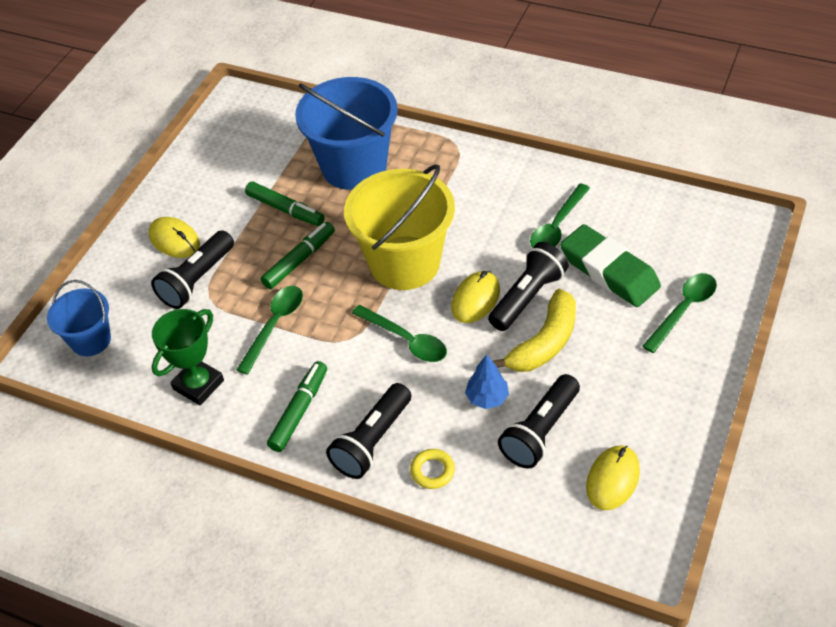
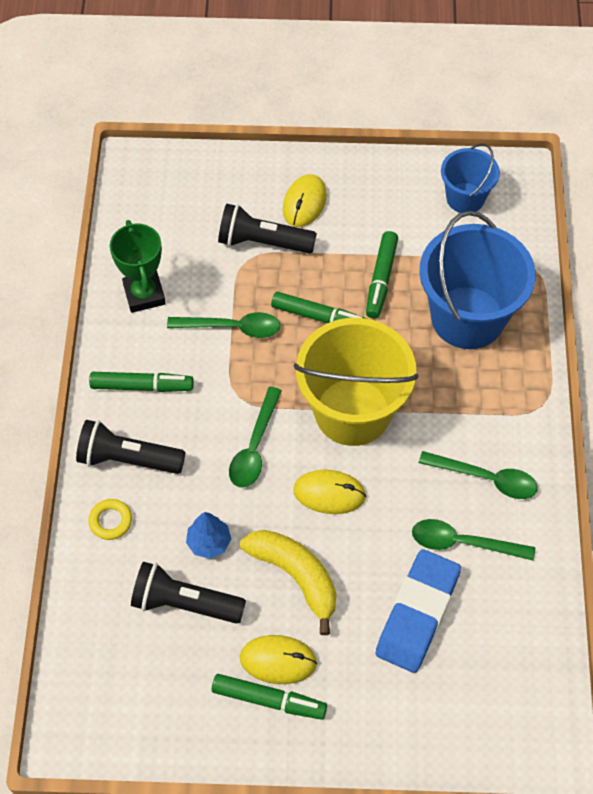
camera: 65 degrees right, 10 degrees up
blue bucket [47,280,111,356] -> blue bucket moved to [441,143,500,213]
green trophy [152,309,224,405] -> green trophy turned 60 degrees clockwise [110,220,166,313]
black flashlight [488,242,569,331] -> none
yellow banana [492,289,576,372] -> yellow banana turned 150 degrees counterclockwise [240,530,336,635]
green eraser [560,224,661,307] -> blue eraser [376,549,461,673]
yellow mouse [586,446,640,510] -> yellow mouse moved to [240,635,317,684]
green spoon [642,273,717,353] -> green spoon moved to [419,451,538,499]
none -> green marker [212,674,327,720]

